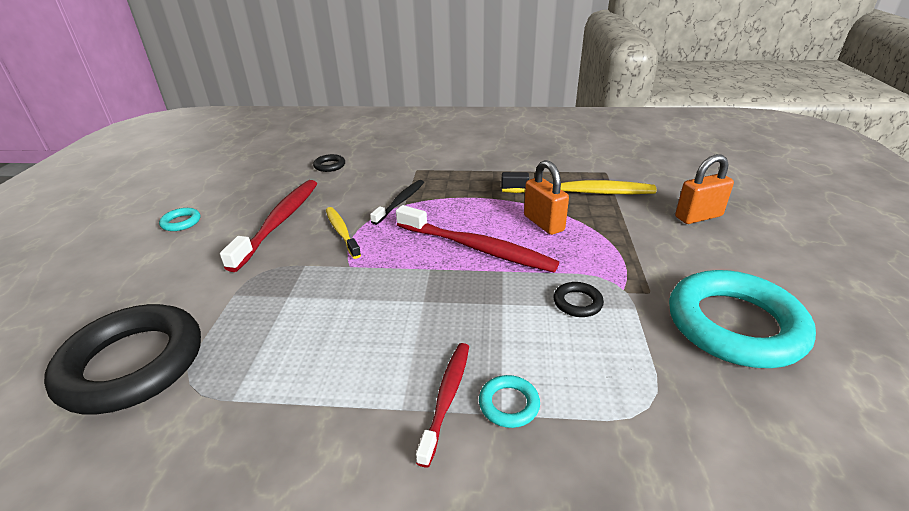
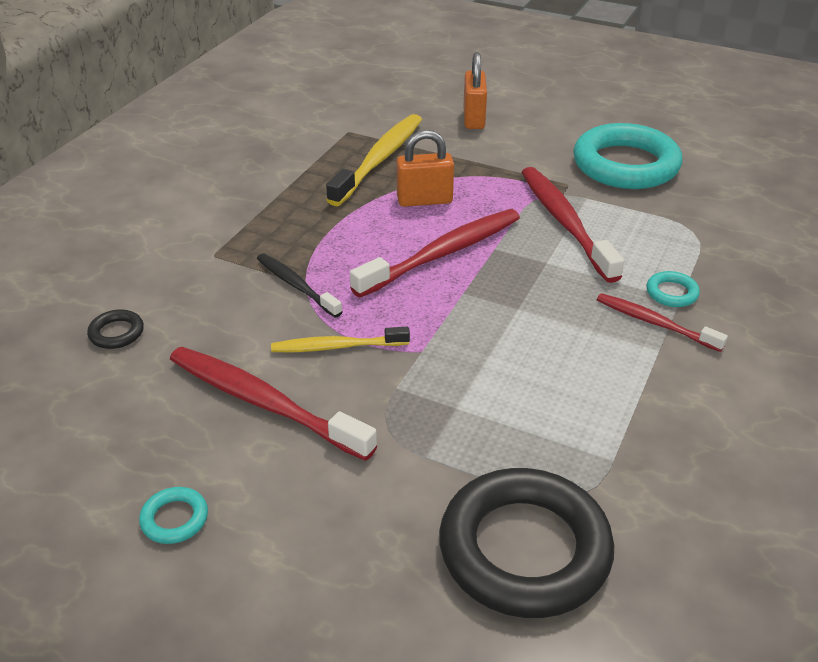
camera: 70 degrees left, 5 degrees up
black ring [554,282,604,317] -> red toothbrush [521,167,624,283]

